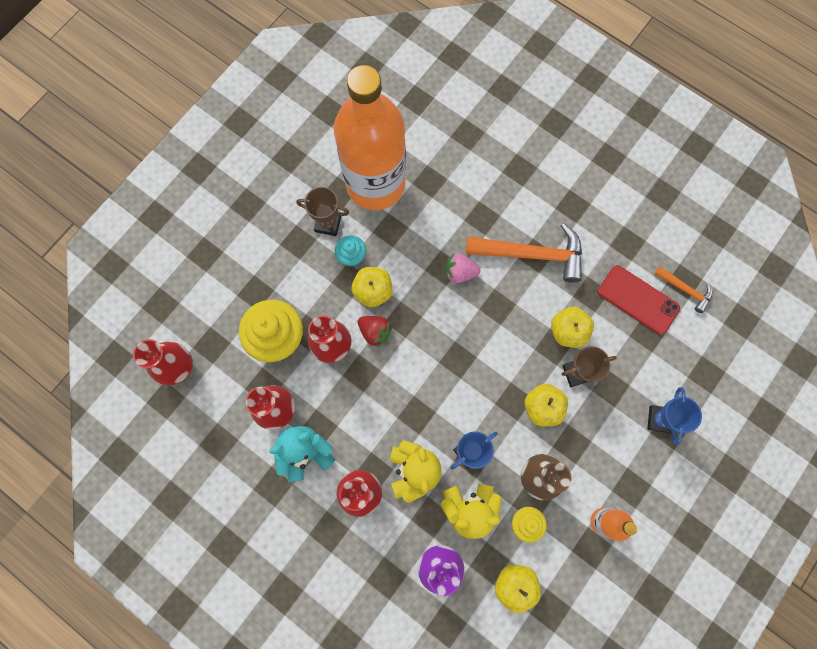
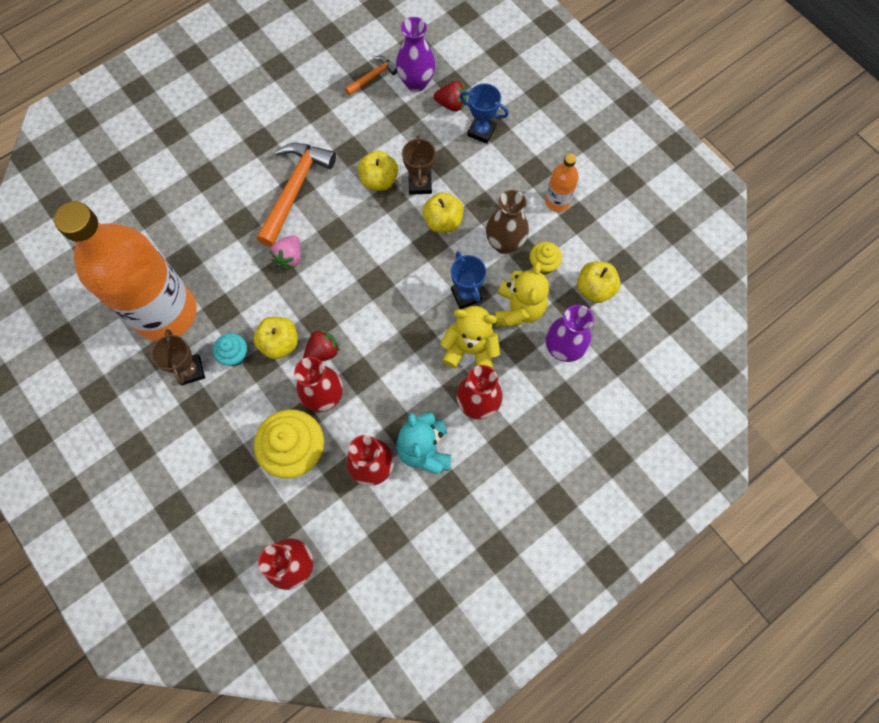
camera: 75 degrees left, 5 degrees down
brown trophy [296,187,350,236] -> brown trophy turned 45 degrees counterclockwise [151,329,205,386]
red phone [598,265,680,335] -> none
none -> purple vase [396,17,435,92]
none -> red strawberry [434,81,467,112]

